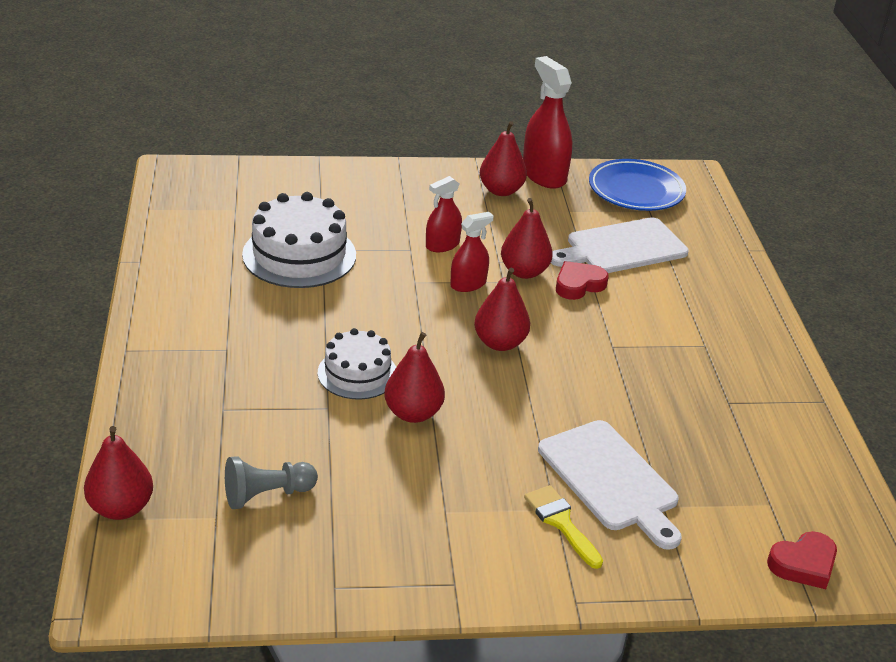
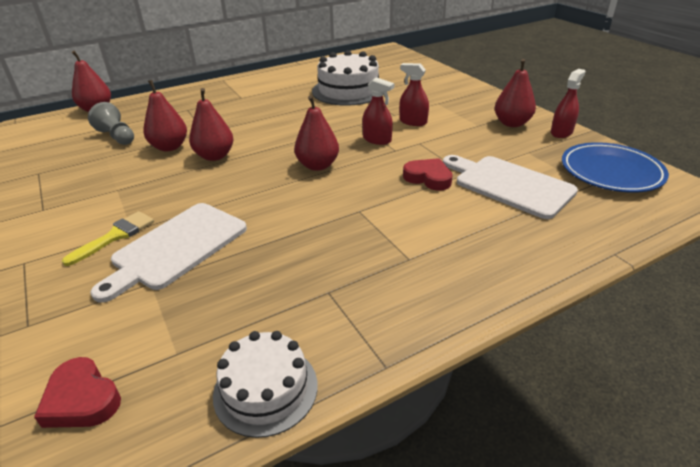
camera: 70 degrees right, 0 degrees up
white cake [318,328,396,400] -> white cake moved to [213,331,318,438]
red pear [501,198,553,279] -> red pear moved to [143,80,187,151]
red spray bottle [523,56,572,189] -> red spray bottle [551,69,586,138], size x0.59

